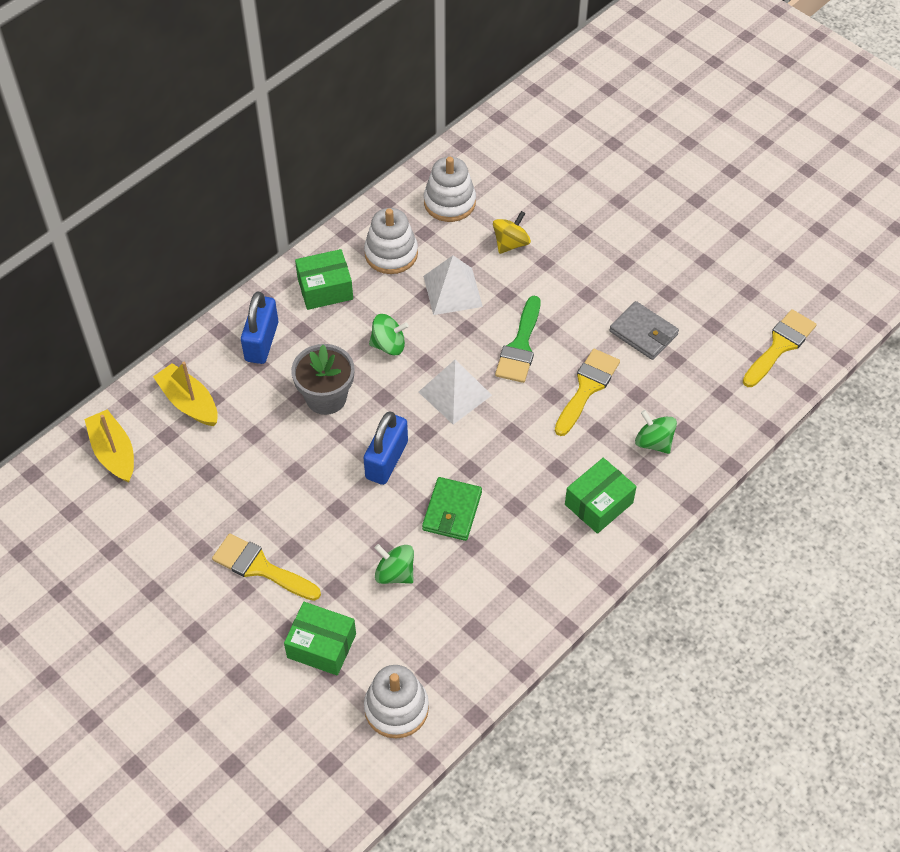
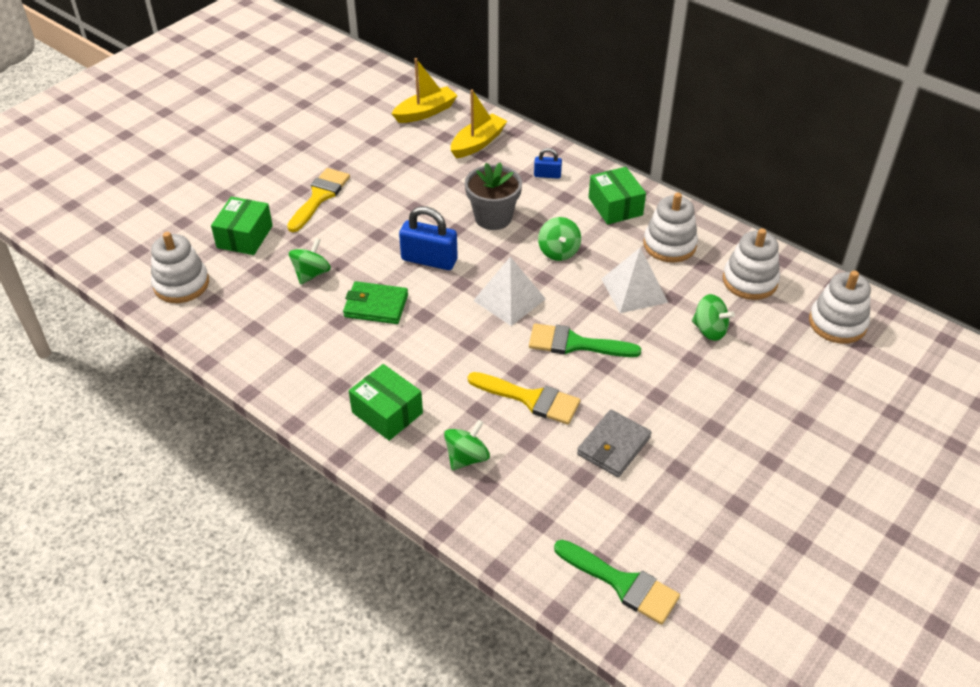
camera: 85 degrees right, 10 degrees down
blue padlock [241,291,278,364] -> blue padlock [534,148,562,179], size x0.53
yellow spinning top [493,211,531,254] -> green spinning top [692,294,735,341]
yellow brush [743,309,816,387] -> green brush [554,540,680,625]
none -> white stacking toy [809,270,871,344]

